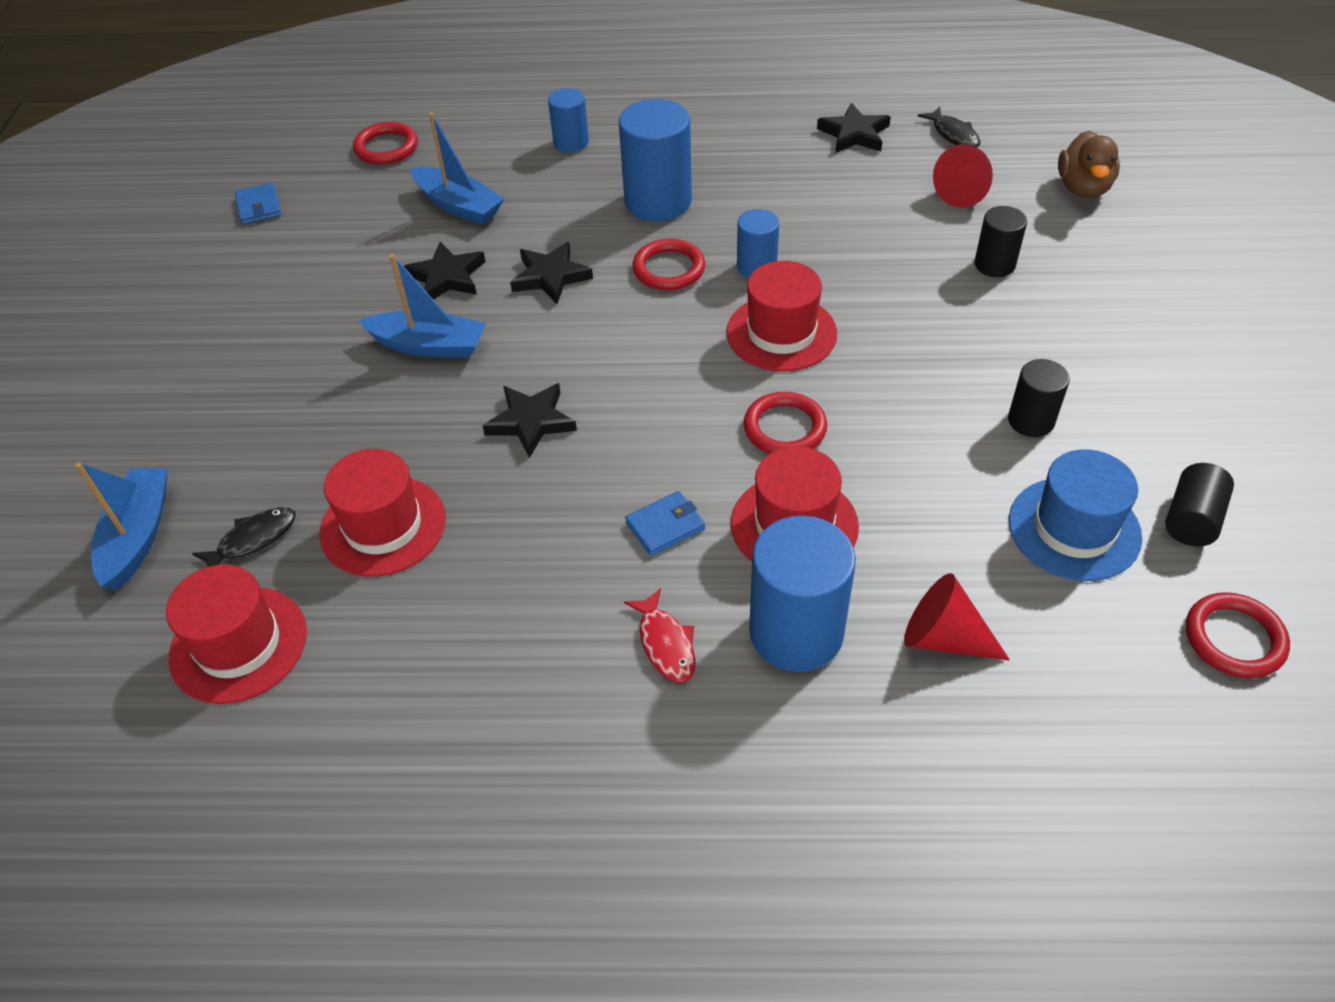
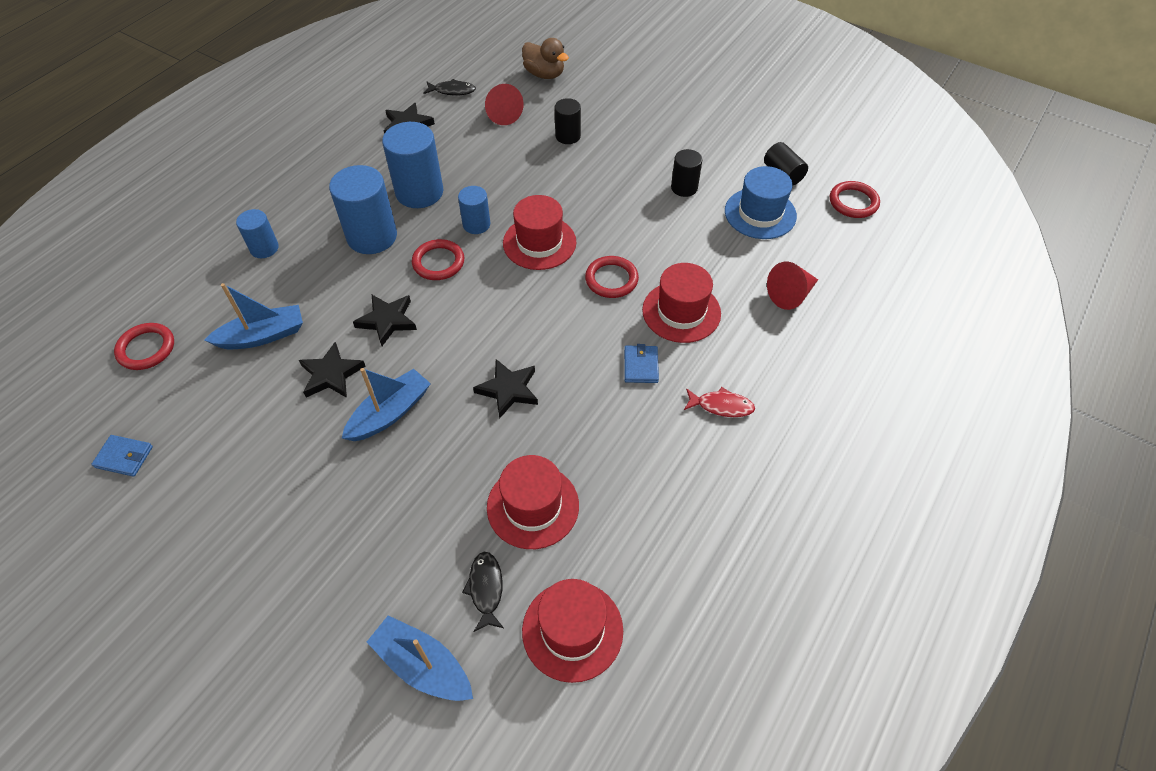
camera: 60 degrees left, 5 degrees up
blue cylinder [749,516,856,672] -> blue cylinder moved to [382,122,443,208]

